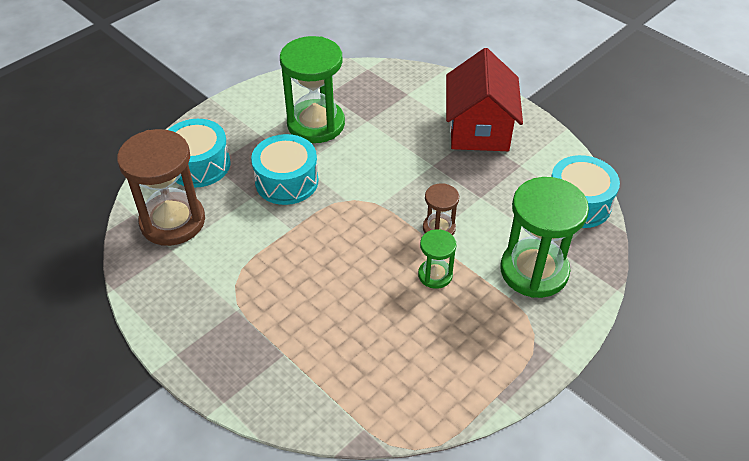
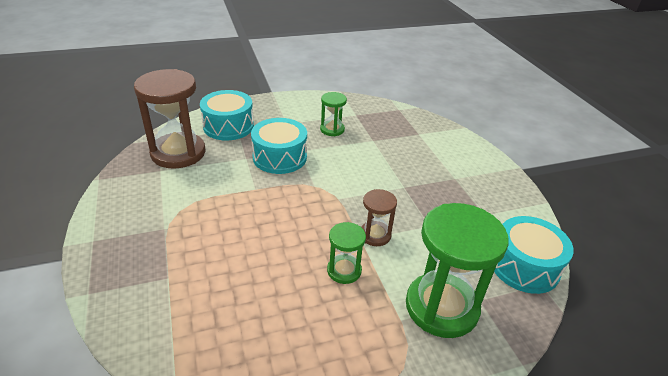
camera: 25 degrees right, 10 degrees down
green hourglass [280,36,345,143] -> green hourglass [320,92,347,136], size x0.50
red house [446,48,523,151] -> none

